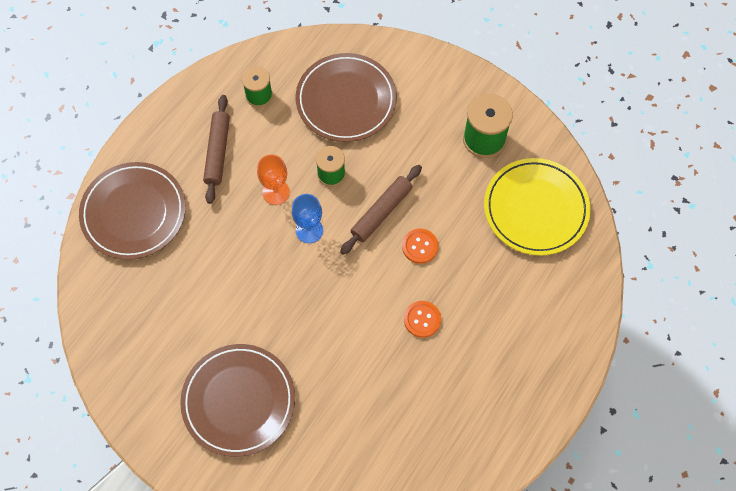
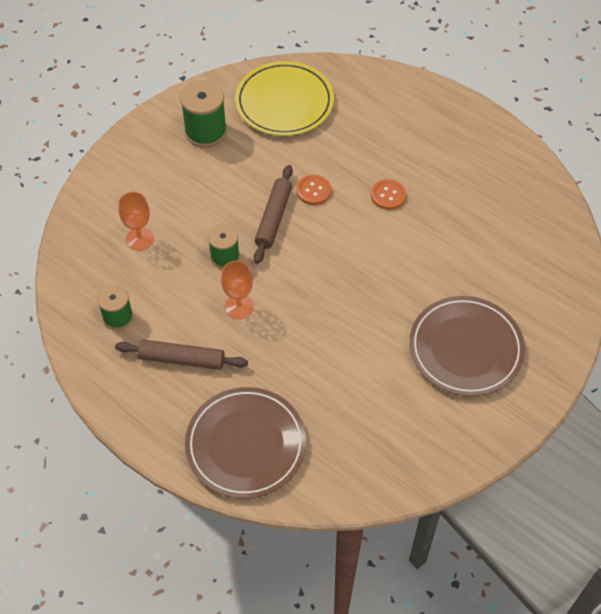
camera: 85 degrees left, 10 degrees down
blue goblet [292,194,323,243] -> none
brown plate [296,53,397,142] -> orange goblet [118,192,154,250]
brown rolling pin [340,165,422,255] -> brown rolling pin turned 60 degrees clockwise [254,165,293,264]

